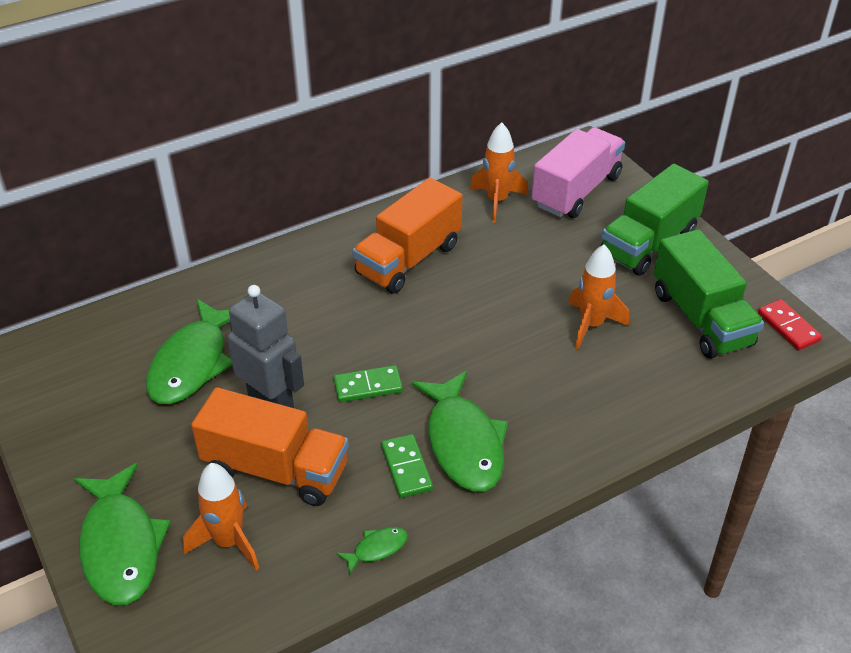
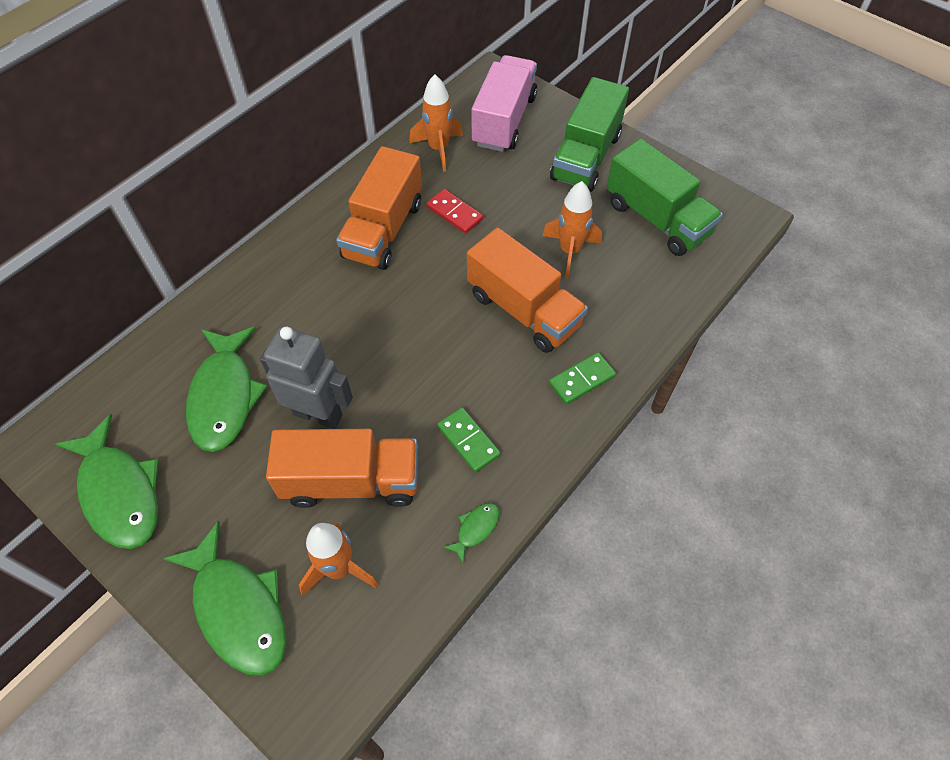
camera: 20 degrees left, 15 degrees up
green domino [333,365,403,402] -> green domino moved to [549,352,616,405]
green fish [412,371,508,492] -> green fish moved to [55,414,159,549]
red domino [758,299,822,350] -> red domino moved to [427,189,483,234]
none -> orange truck [467,228,588,353]

